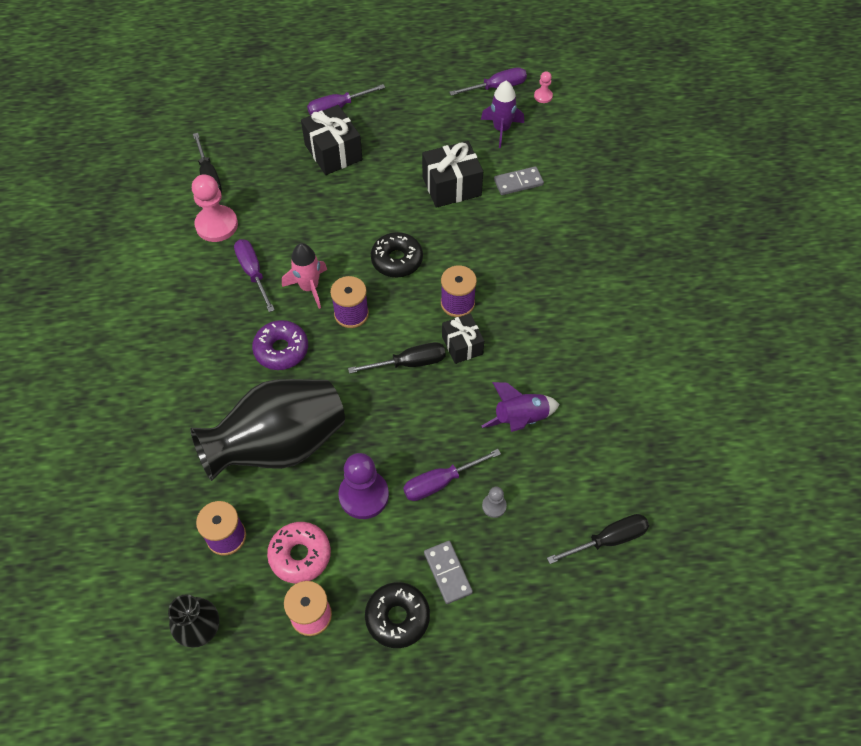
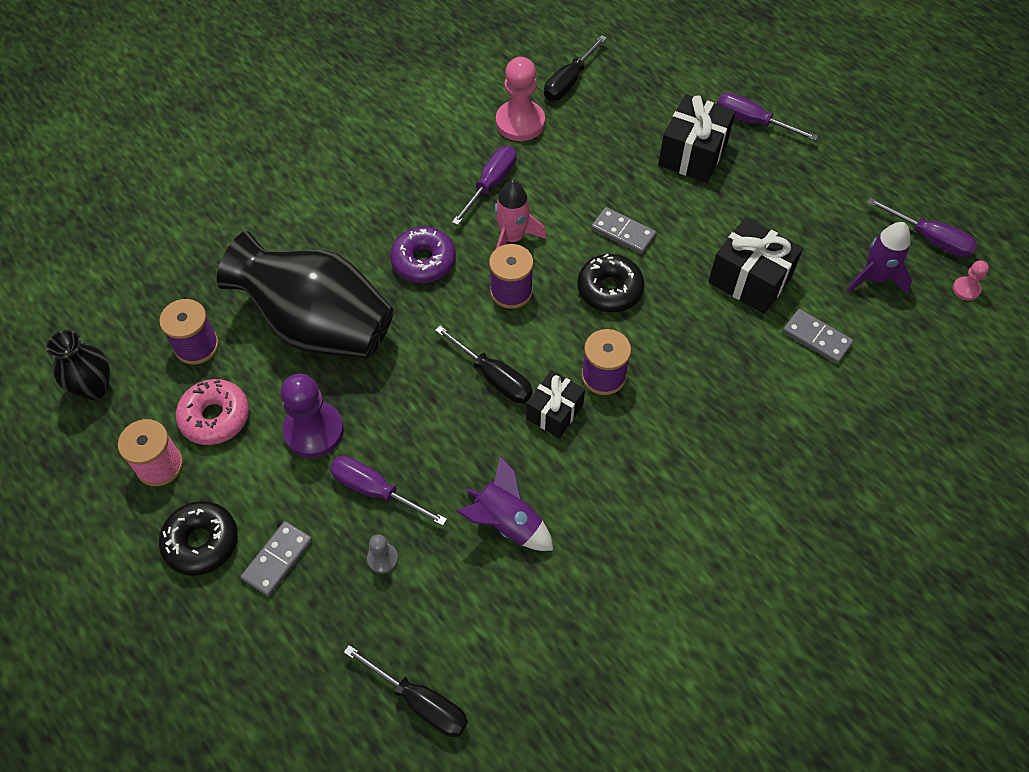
camera: 55 degrees right, 0 degrees up
none -> grey domino [591,207,656,254]

